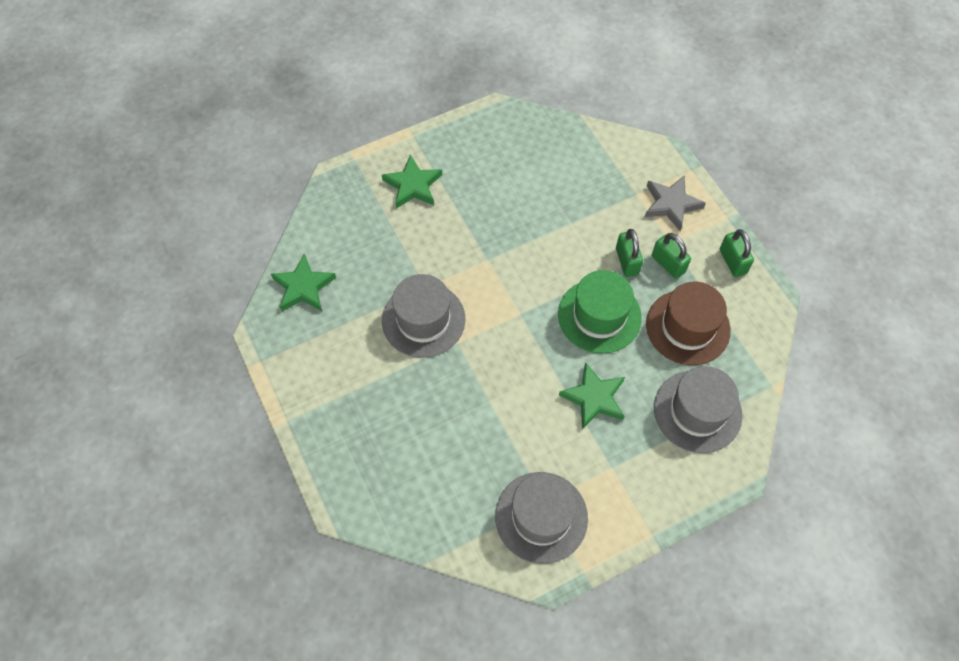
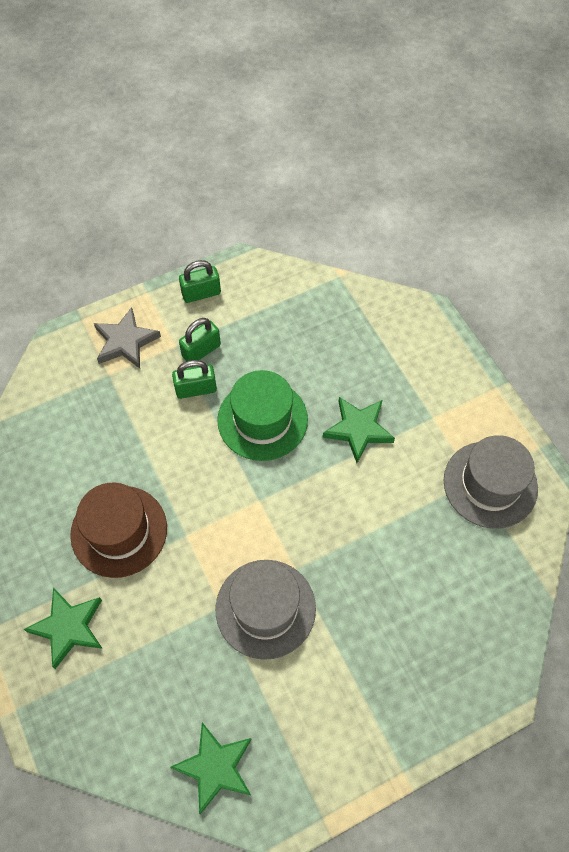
camera: 90 degrees left, 0 degrees up
brown hat [646,282,731,365] -> brown hat moved to [70,483,167,578]
grey hat [654,366,743,453] -> none

